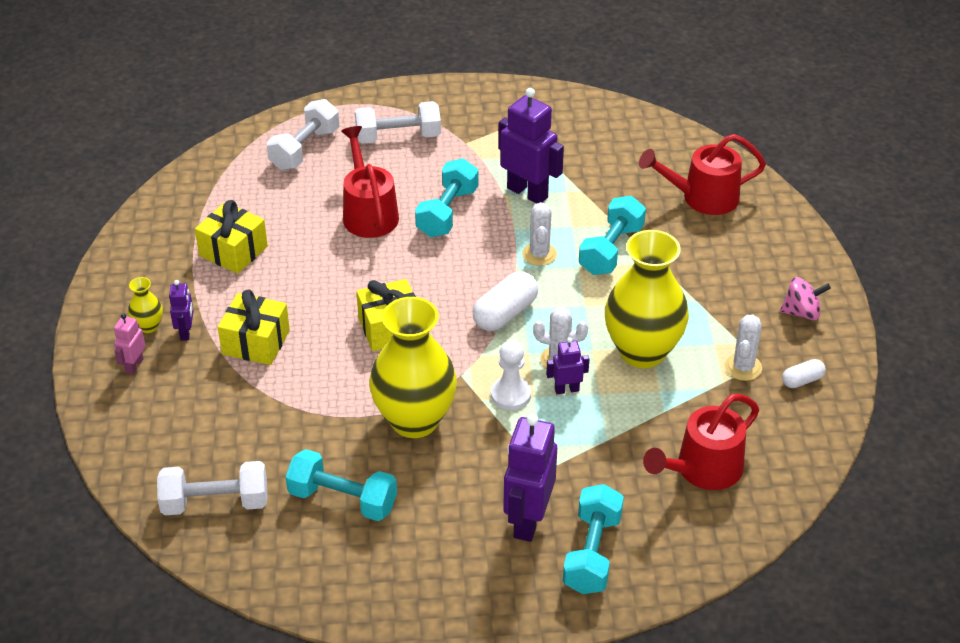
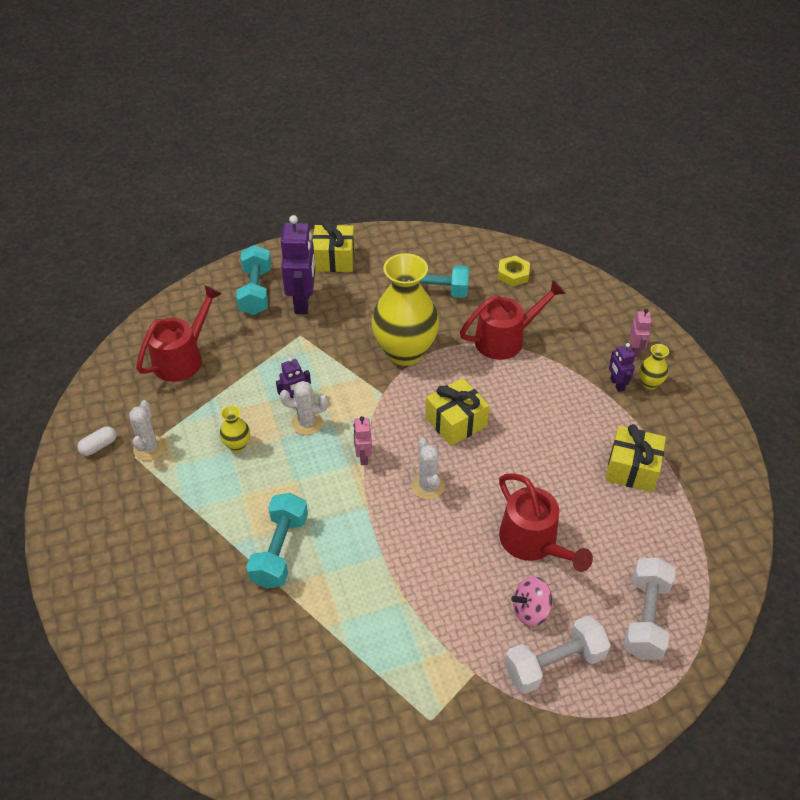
camera: 165 degrees right, 5 degrees up
white dumbbell [157,461,268,515] -> yellow nut [498,256,530,286]
yellow gift [218,289,290,365] -> yellow gift moved to [312,220,355,272]
turquoise dumbbell [415,158,478,237] -> none
white capsule [473,271,538,331] -> pink robot [354,416,372,465]
white pawn [491,340,531,410] -> none
purple robot [498,88,564,204] -> none
white cactus [522,202,557,266] -> white cactus moved to [411,438,445,500]
yellow vase [605,230,689,368] -> yellow vase [220,406,250,452], size x0.42
red watering can [639,134,766,215] -> red watering can moved to [460,280,566,360]
pink spinning top [780,277,831,320] -> pink spinning top moved to [511,576,553,627]

